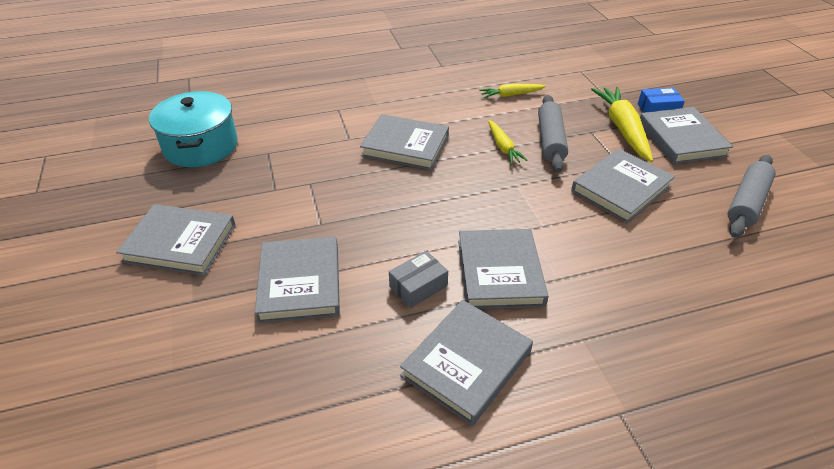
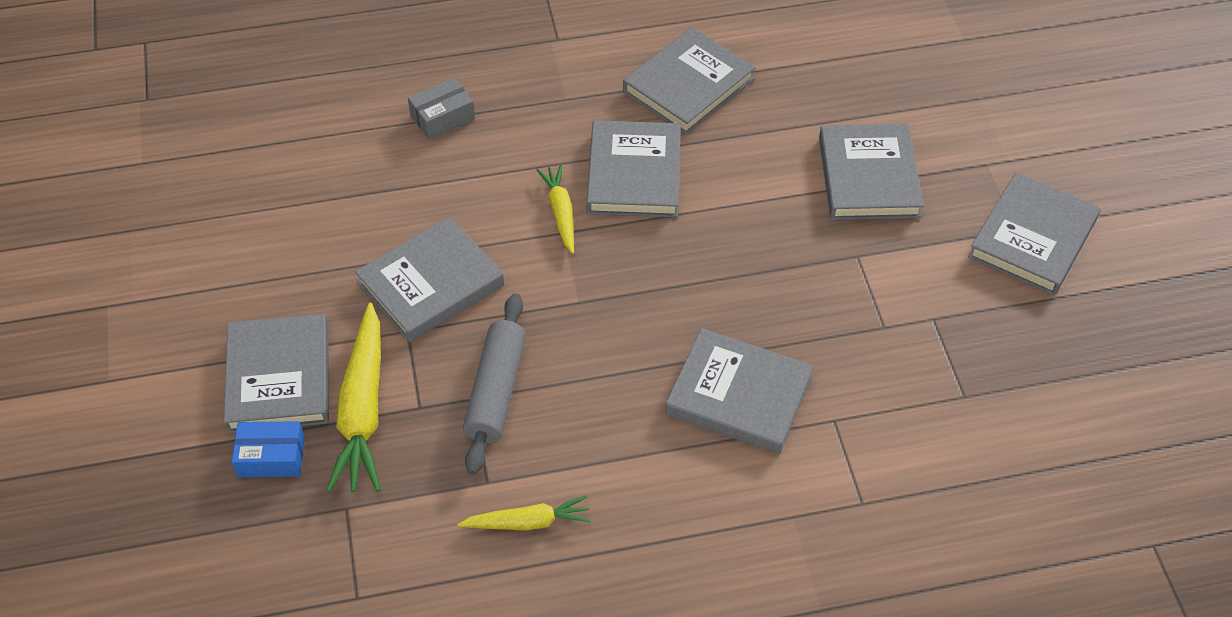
camera: 175 degrees left, 10 degrees up
grey book [116,204,236,276] -> grey book turned 75 degrees counterclockwise [968,172,1101,295]
turquoise pot [149,91,238,167] -> none
grey box [389,251,448,308] -> grey box moved to [408,77,475,140]
yellow carrot [488,120,528,164] -> yellow carrot moved to [537,165,574,254]
grey rolling pin [727,155,776,238] -> none

